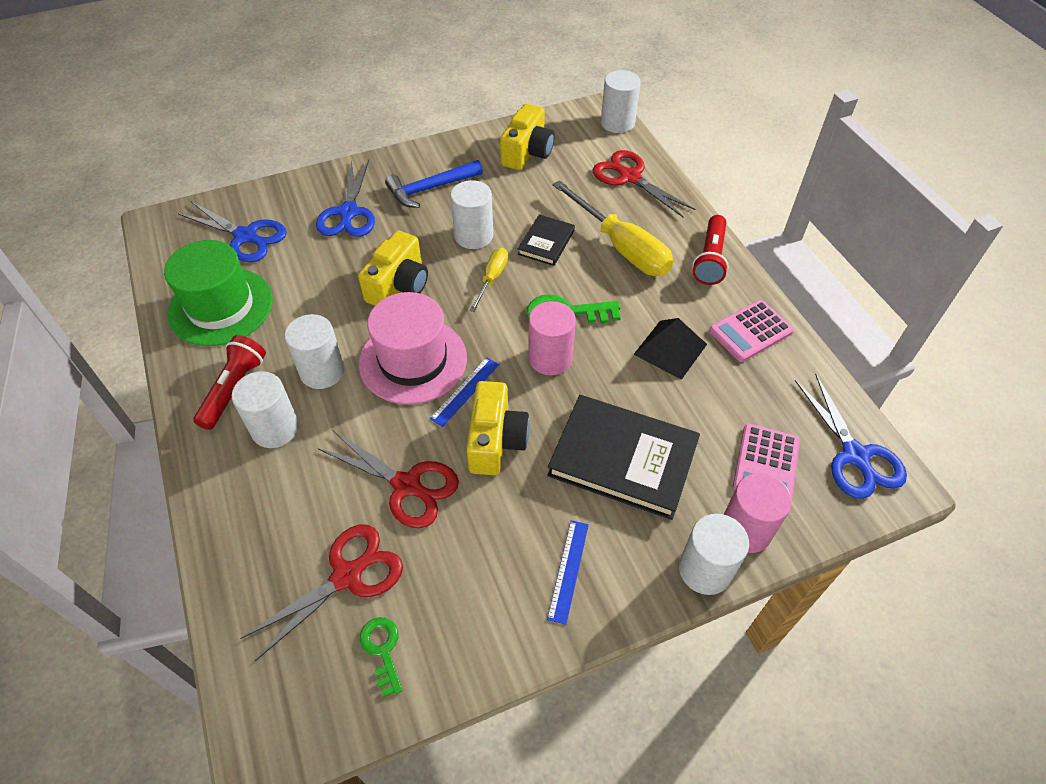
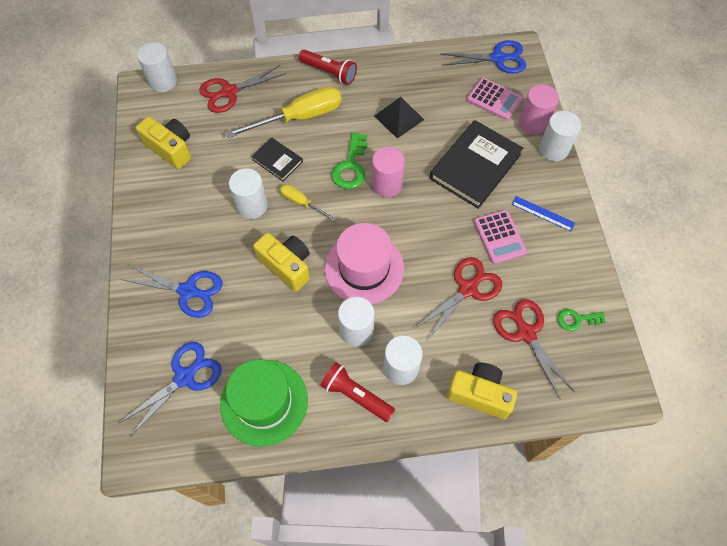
camera: 75 degrees left, 10 degrees up
blue hammer [385,160,483,208] -> none
blue ruler [430,357,499,427] -> none
yellow camera [466,381,530,476] -> yellow camera moved to [447,363,517,419]
pink calculator [709,300,794,362] -> pink calculator moved to [474,210,527,264]

